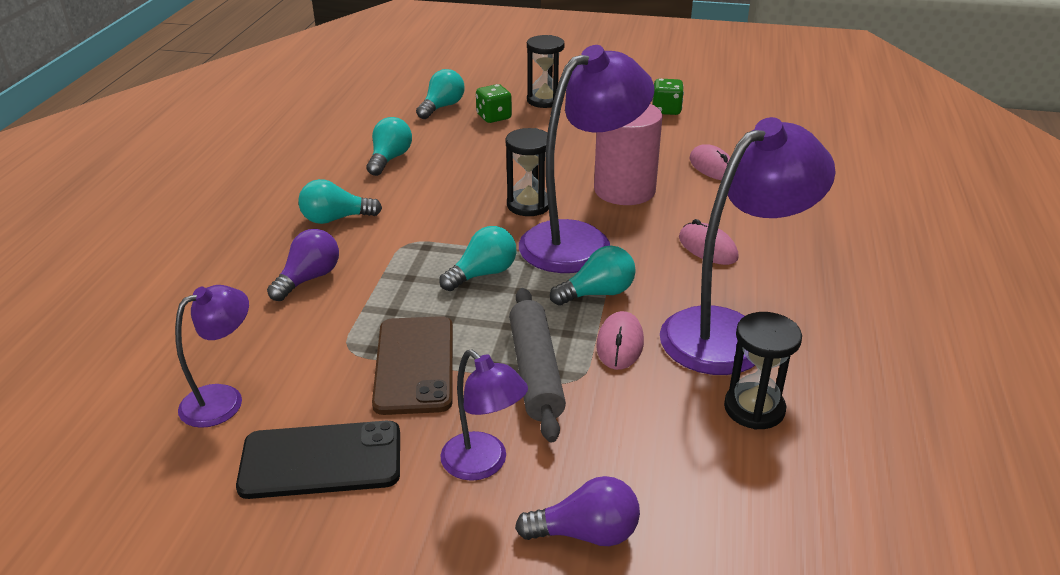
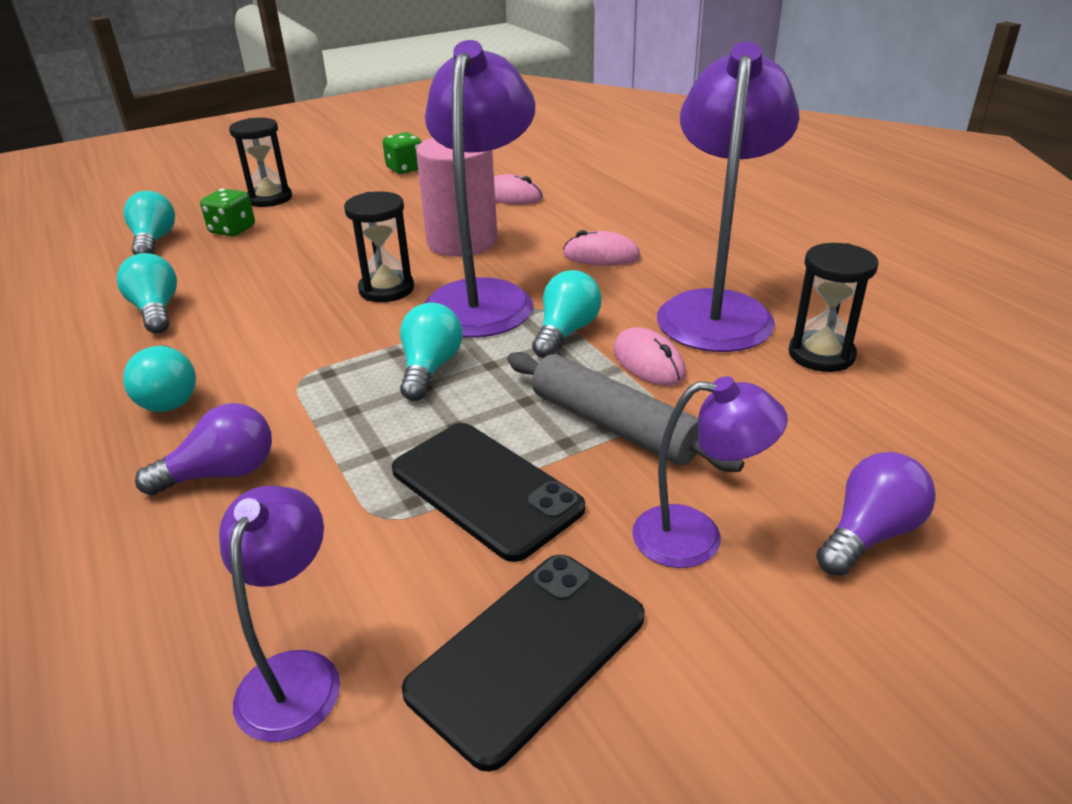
camera: 40 degrees left, 0 degrees up
purple light bulb [267,229,339,301] -> purple light bulb turned 75 degrees clockwise [135,403,272,496]
turquoise light bulb [298,179,382,224] -> turquoise light bulb turned 60 degrees counterclockwise [123,345,196,412]
brown phone [372,316,453,415] -> black phone [392,423,585,562]

